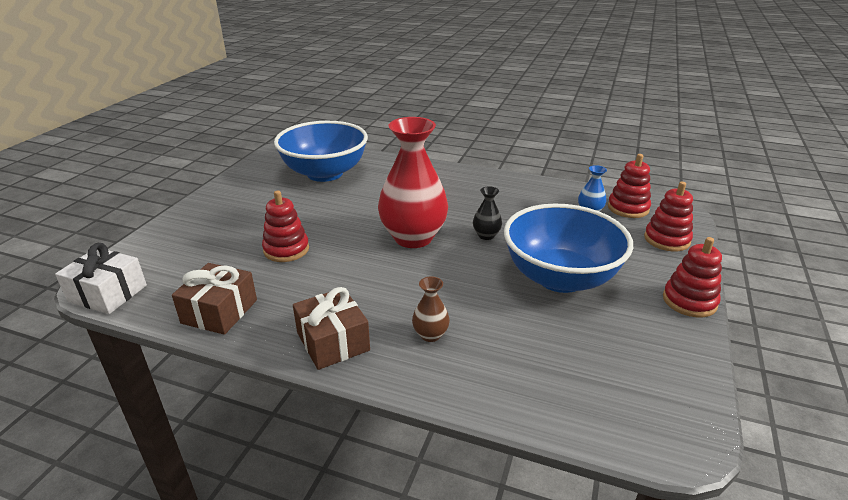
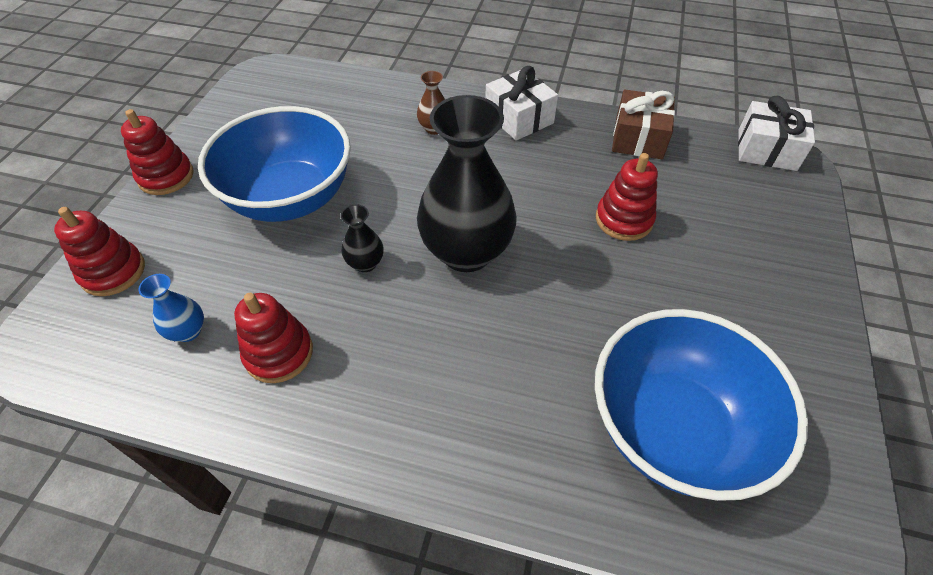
camera: 175 degrees right, 20 degrees up
brown gift [293,287,370,370] -> white gift [485,66,558,141]
red vase [378,117,448,248] -> black vase [417,95,517,272]
red stacking toy [608,154,651,218] -> red stacking toy moved to [234,293,313,383]

